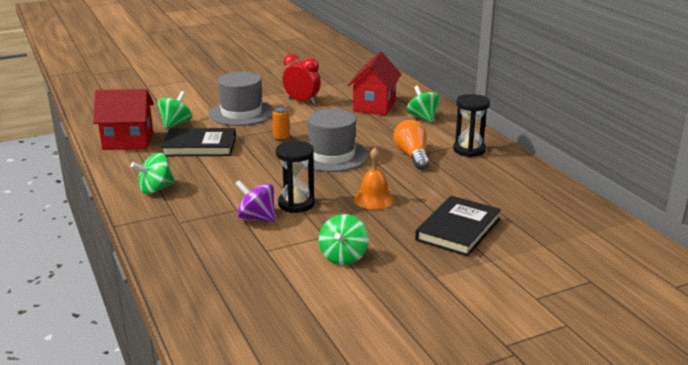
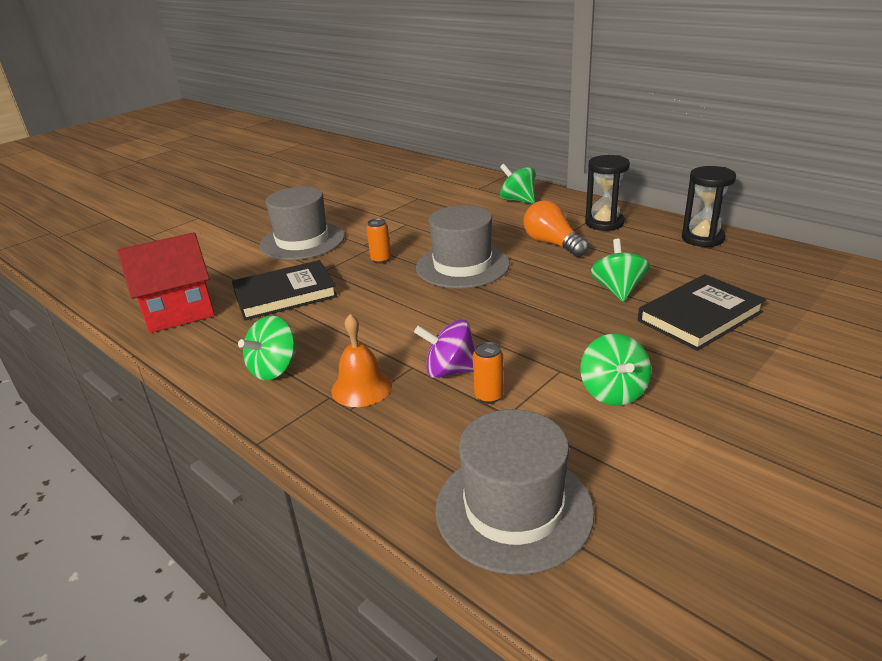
camera: 20 degrees left, 5 degrees up
green spinning top [157,91,192,129] -> green spinning top moved to [591,239,650,302]
black hourglass [276,141,315,213] -> black hourglass moved to [682,166,736,247]
red clock [282,54,321,104] -> none
red house [348,52,402,115] -> none
orange bell [354,148,394,210] -> orange bell moved to [331,314,392,407]
black book [415,196,501,256] -> black book turned 45 degrees clockwise [638,274,766,351]
none -> grey hat [435,409,594,575]
none -> orange can [473,342,504,404]

